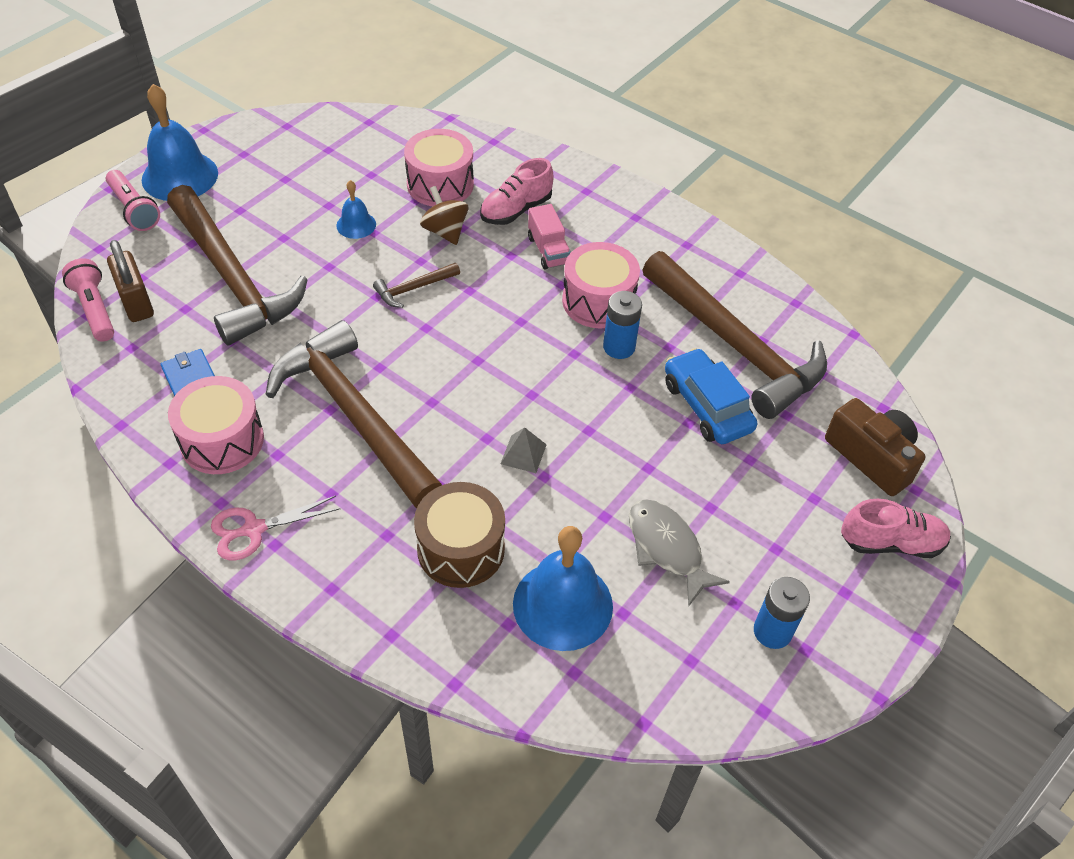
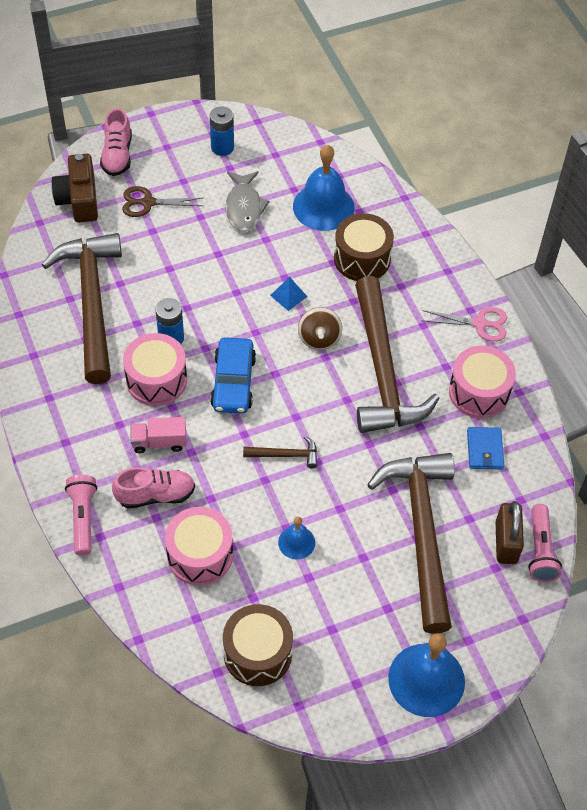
camera: 150 degrees left, 5 degrees up
pink flashlight [106,170,160,231] -> pink flashlight moved to [65,475,97,556]
brown spinning top [420,186,468,245] -> brown spinning top moved to [298,307,342,350]
grey pyramid [500,427,547,473] -> blue pyramid [270,277,307,311]
pink truck [528,204,571,270] -> pink truck turned 105 degrees counterclockwise [131,417,186,453]
blue car [665,348,757,444] -> blue car moved to [210,337,256,414]
pink shoe [841,499,951,558] -> pink shoe turned 120 degrees counterclockwise [100,108,132,176]
none -> brown scissors [122,186,203,217]
none -> brown drum [223,604,293,686]

